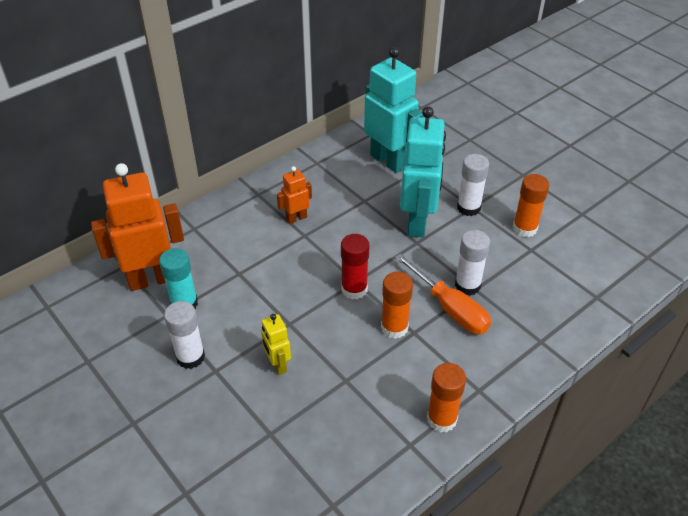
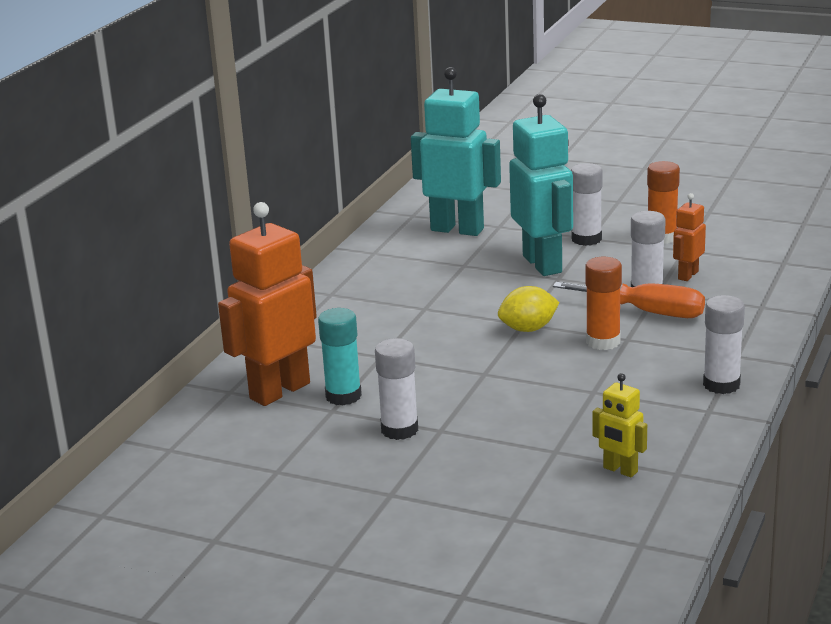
camera: 25 degrees left, 20 degrees down
yellow robot [261,314,291,375] -> yellow robot moved to [592,373,647,477]
orange robot [277,166,312,224] -> orange robot moved to [673,193,706,281]
red glue stick [341,234,370,299] -> yellow lemon [498,286,560,332]
orange glue stick [427,363,466,432] -> white glue stick [703,295,745,394]

